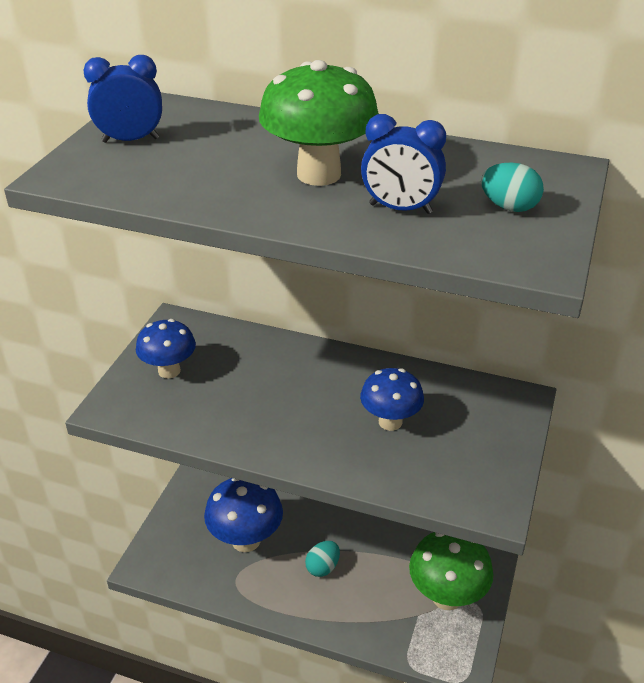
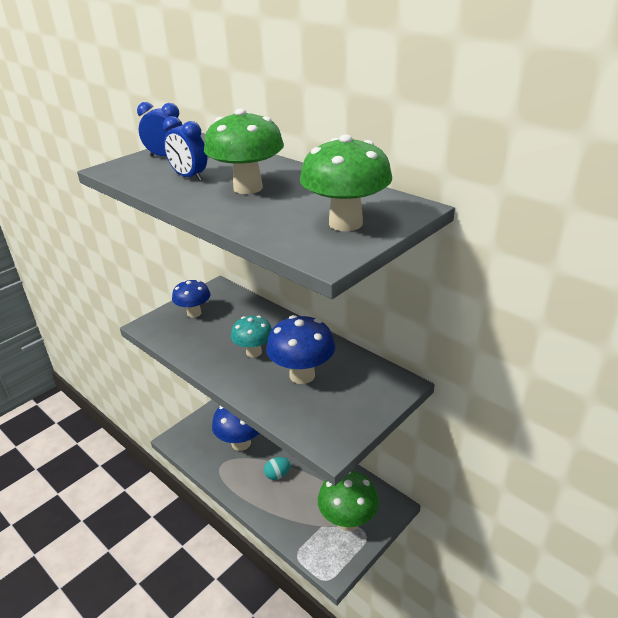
camera: 25 degrees right, 5 degrees down
blue mushroom [360,368,424,431] -> blue mushroom [266,315,335,384], size x1.52
blue clock [361,114,446,214] -> blue clock moved to [163,116,207,181]
turquoise egg [481,162,544,212] -> green mushroom [300,134,392,231]
none -> turquoise mushroom [231,316,272,357]

